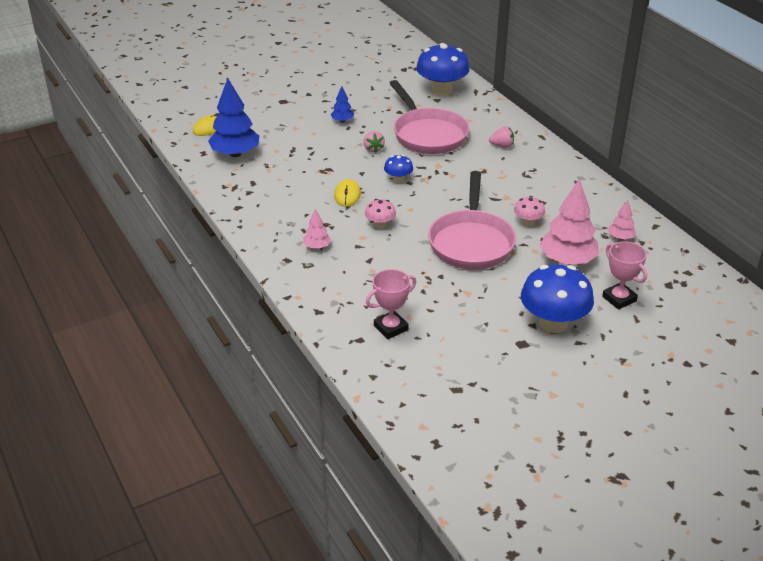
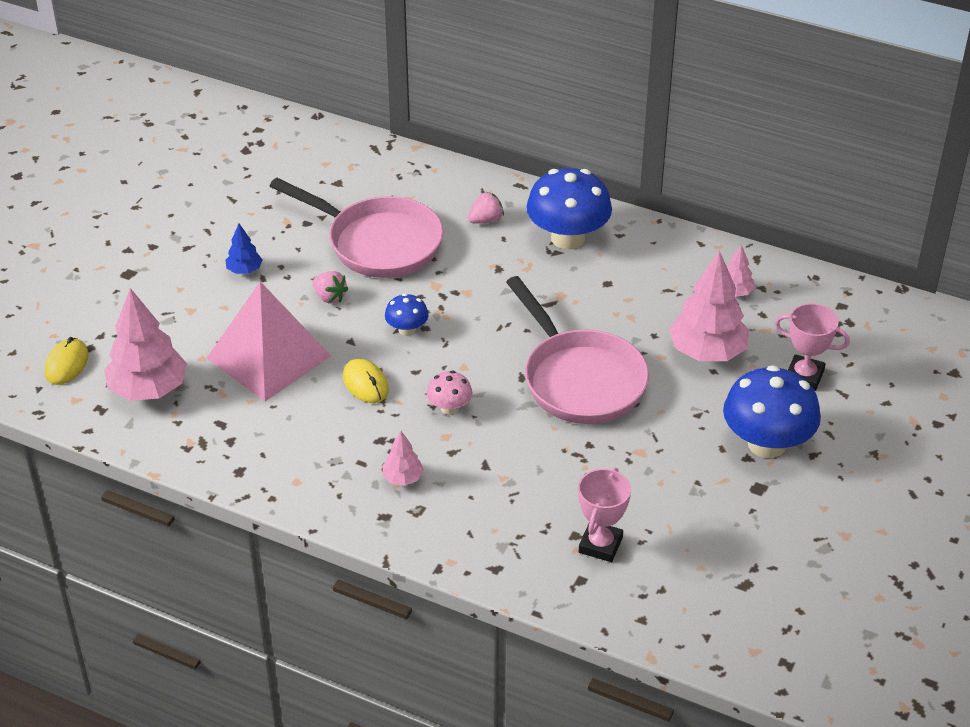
camera: 35 degrees left, 5 degrees up
blue tree [208,78,259,157] -> pink tree [104,288,187,401]
blue mushroom [416,43,470,96] -> blue mushroom moved to [526,168,612,249]
pink mushroom [514,196,545,226] -> none
none -> pink pyramid [206,281,331,401]

